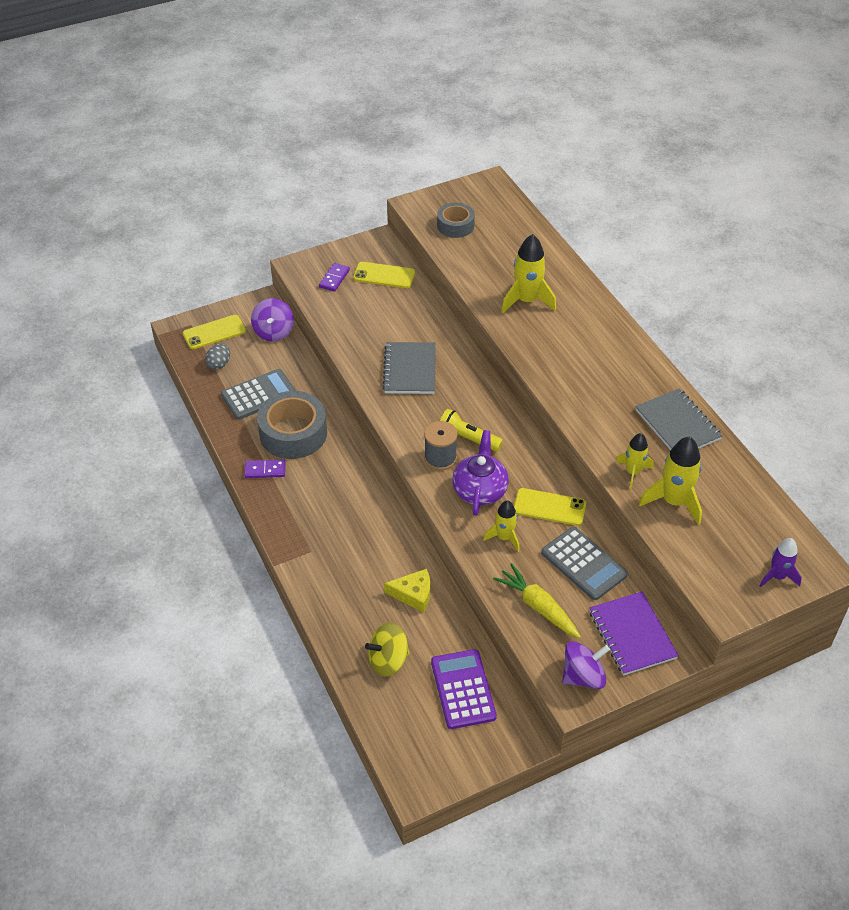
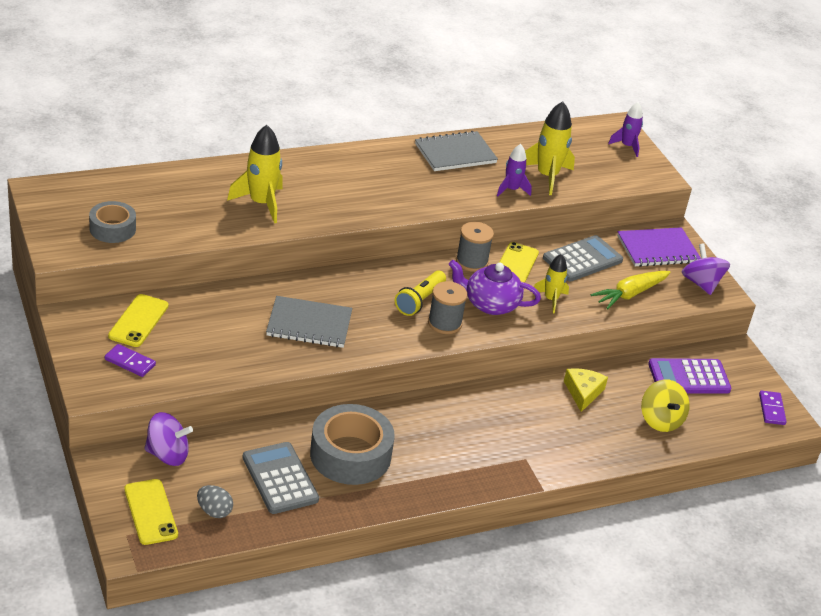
camera: 90 degrees left, 10 degrees down
purple domino [244,460,285,478] -> purple domino moved to [759,391,787,425]
yellow rocket [616,433,654,489] -> purple rocket [497,144,532,196]
none -> grey spool [456,222,494,272]

